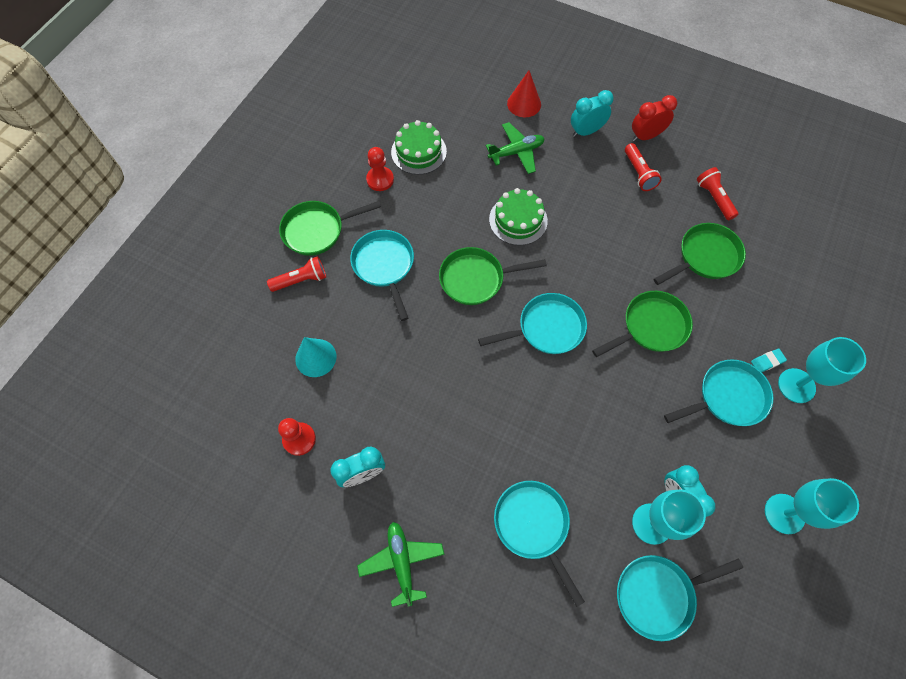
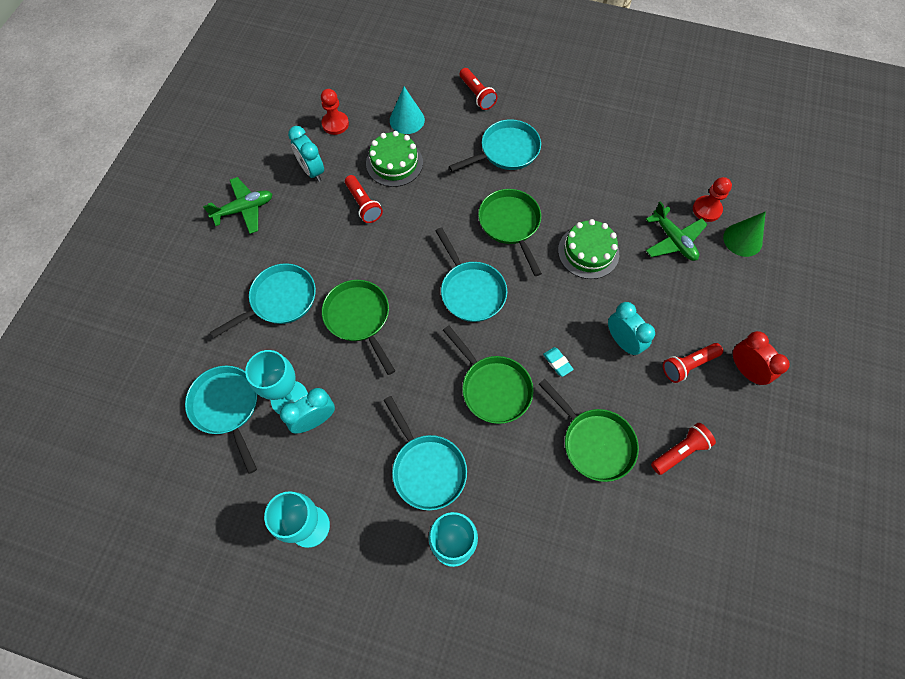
camera: 80 degrees right, 0 degrees up
green pan [279,201,381,256] -> green pan moved to [322,280,395,375]
red pawn [366,147,394,191] -> red pawn moved to [693,177,732,222]
green cake [391,120,447,175] -> green cake moved to [366,131,423,187]
red cone [507,70,541,117] -> green cone [723,212,766,257]
turquoise clock [571,90,614,137] -> turquoise clock moved to [608,302,655,356]
turquoise eraser [751,349,787,372] -> turquoise eraser moved to [543,347,574,377]
none -> red flashlight [345,175,383,223]

